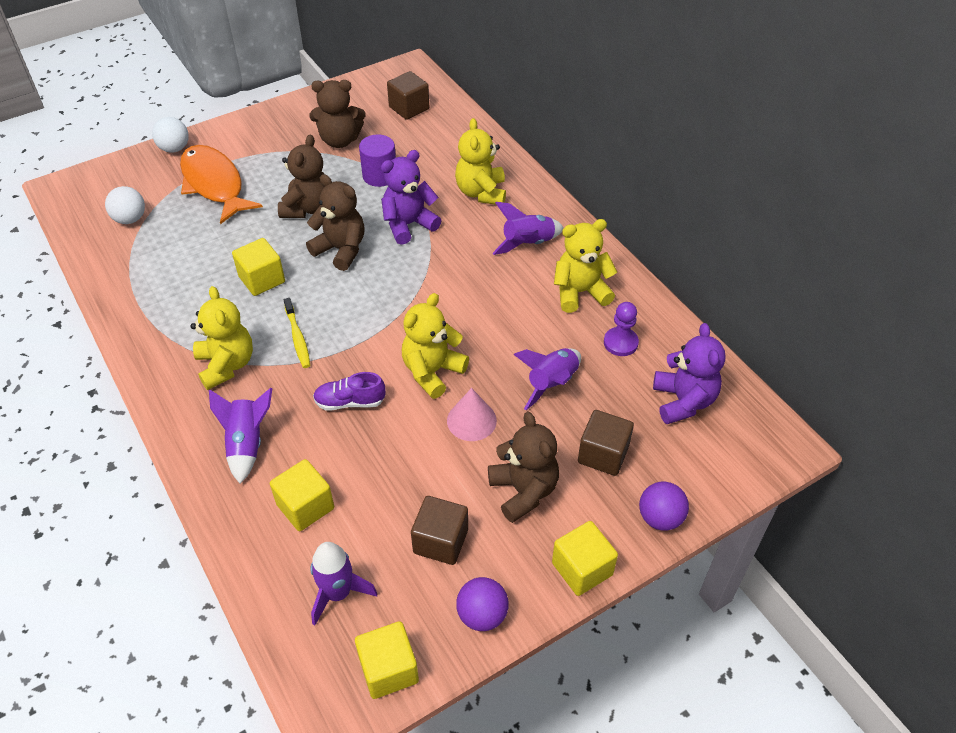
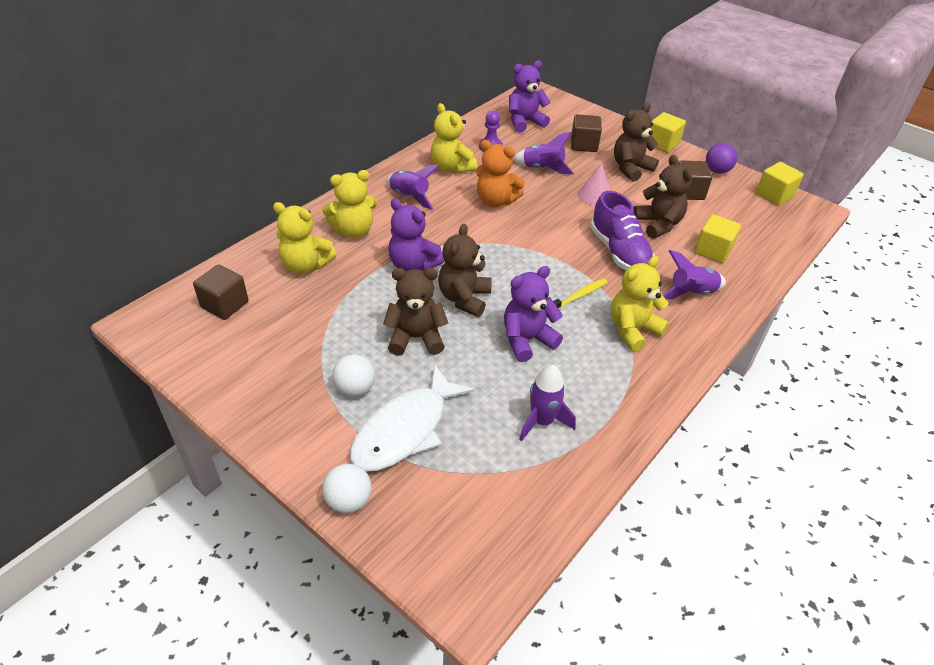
camera: 110 degrees left, 5 degrees down
white ball [105,186,145,224] -> white ball moved to [332,354,375,397]
orange fish [180,145,263,224] -> white fish [350,364,475,472]
yellow cube [232,238,285,296] -> purple teddy bear [504,266,563,362]
brown teddy bear [309,80,366,148] -> brown teddy bear moved to [634,155,692,239]
purple rocket [310,542,378,625] -> purple rocket moved to [519,365,576,441]
purple shoe [313,372,386,410] -> purple shoe [590,191,655,270], size x1.67
purple cylinder [359,134,396,187] -> none
yellow teddy bear [402,293,469,399] -> yellow teddy bear moved to [273,202,336,274]
purple ball [639,482,689,531] -> none
none -> orange teddy bear [476,140,525,207]

